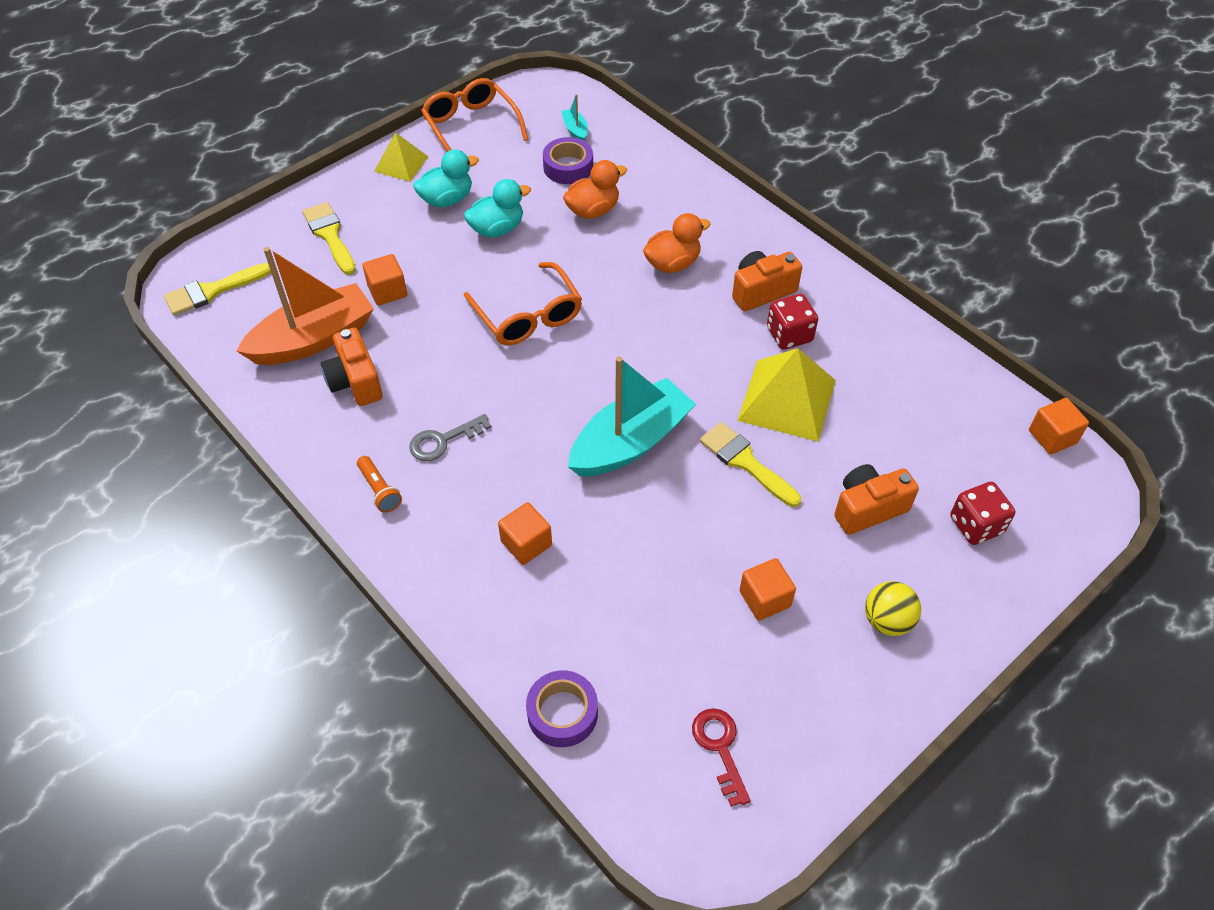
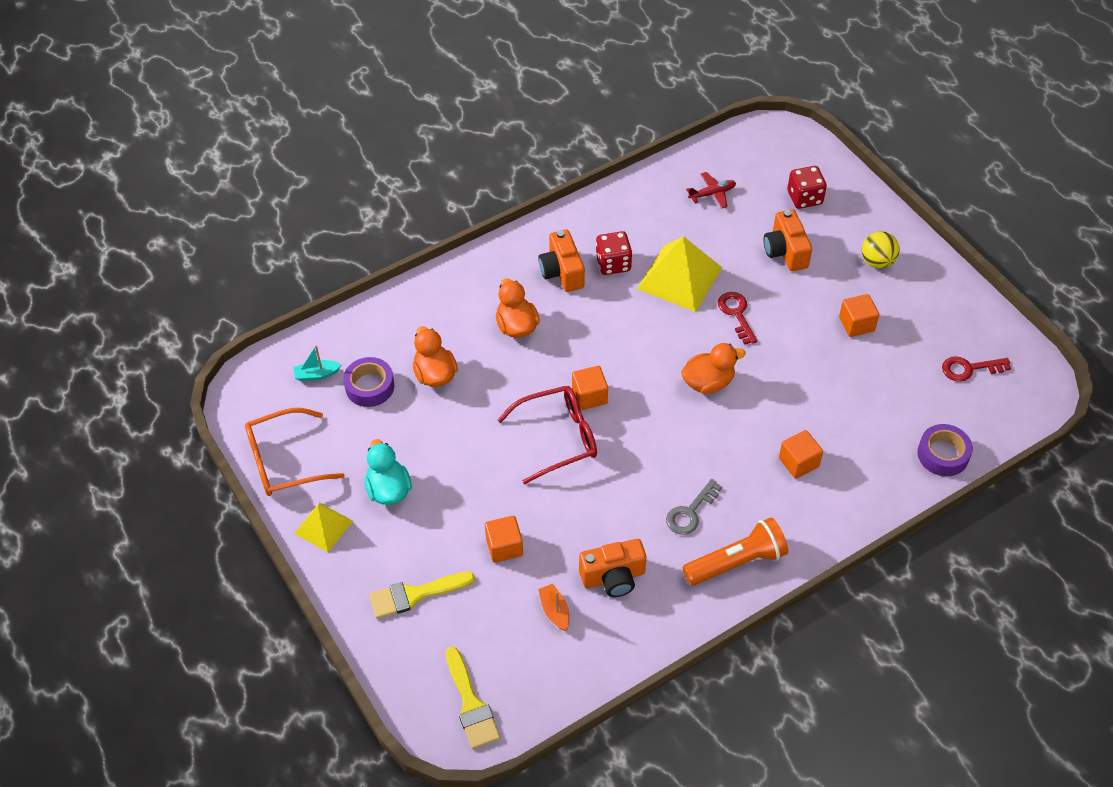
camera: 80 degrees left, 0 degrees up
orange boat [236,247,374,365] -> orange boat [538,584,569,631], size x0.41
orange flashlight [357,456,402,513] -> orange flashlight [683,518,788,585], size x1.81
grey key [409,414,491,461] -> grey key turned 60 degrees clockwise [666,479,722,535]
turquoise duck [464,179,531,238] -> none
orange glasses [464,262,582,345] -> red glasses [497,386,597,484]
turquoise boat [568,356,696,477] -> orange duck [681,343,746,394]
yellow brush [700,422,801,507] -> red key [718,292,757,345]
orange cube [1029,398,1089,455] -> orange cube moved to [572,366,608,410]
none -> red plane [686,172,736,208]

